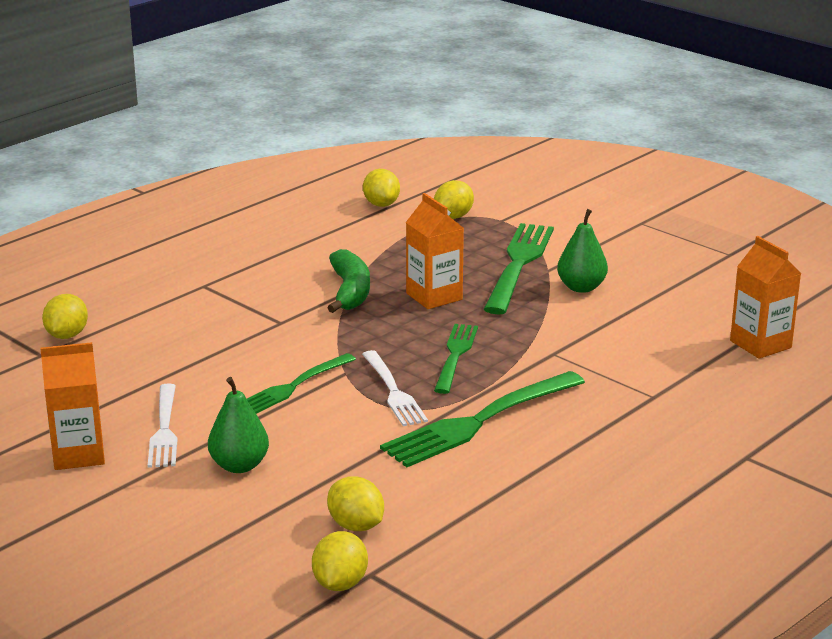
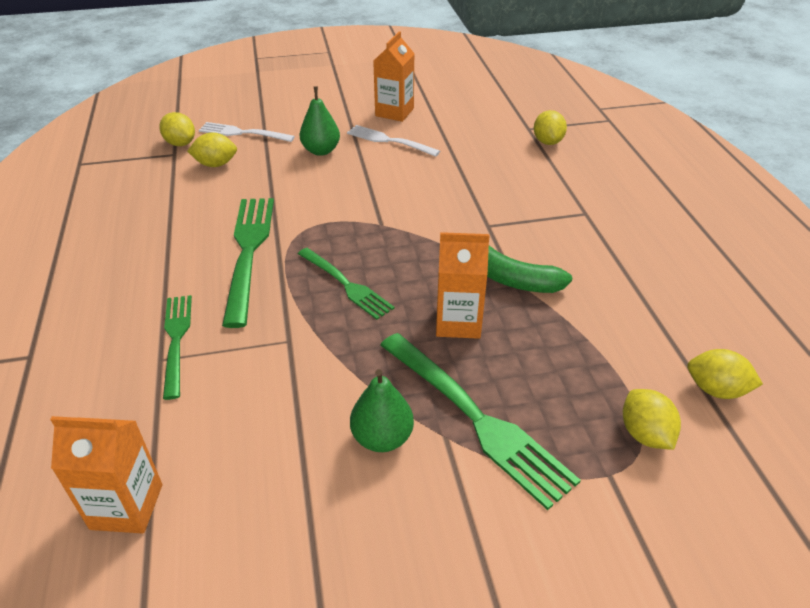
camera: 125 degrees right, 15 degrees up
yellow lemon [42,294,88,339] -> yellow lemon turned 45 degrees clockwise [534,110,567,145]
green fork [247,353,356,414] -> green fork moved to [163,295,192,400]
white fork [362,350,428,426] -> white fork moved to [199,122,295,142]

